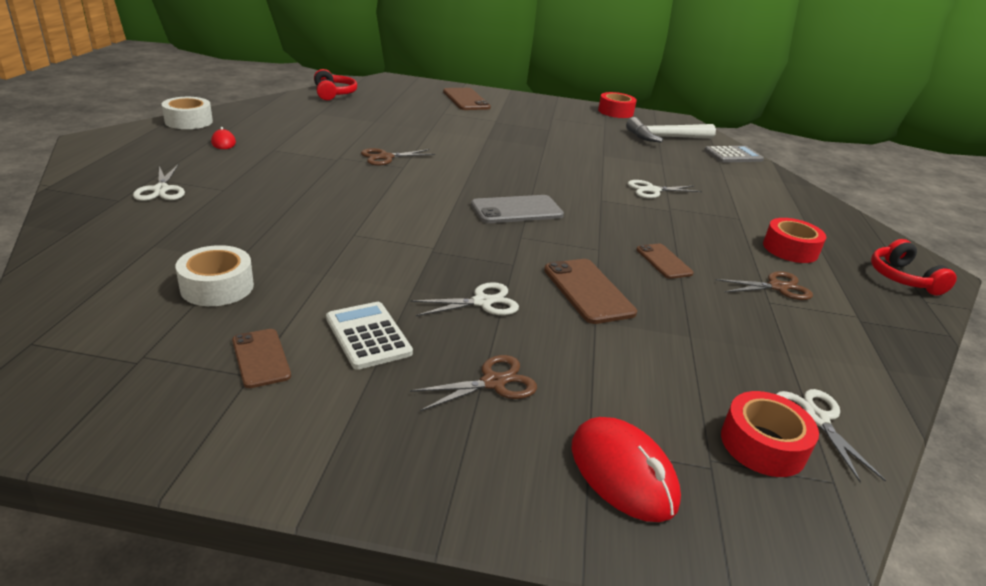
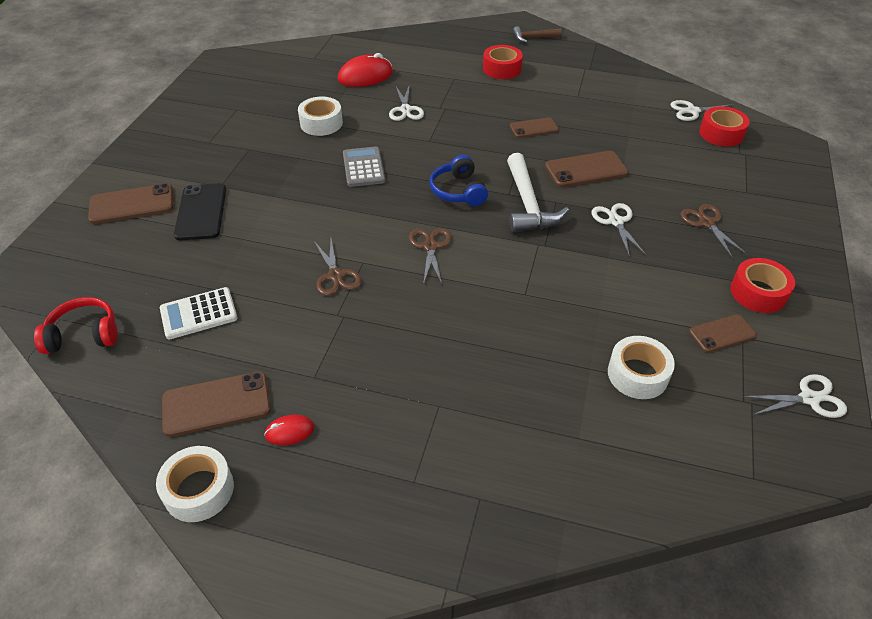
camera: 80 degrees left, 15 degrees up
white scissors [133,164,185,201] -> white scissors moved to [743,374,847,418]
white calculator [326,302,413,370] -> white calculator moved to [160,287,238,340]
grey phone [471,195,564,223] -> blue headphones [429,155,488,206]
red mouse [572,417,681,522] -> red mouse moved to [338,53,393,87]
red tape [598,92,637,118] -> red tape moved to [730,258,795,313]
white hammer [626,117,716,143] -> white hammer moved to [507,153,569,233]
grey calculator [704,146,764,163] -> grey calculator moved to [343,147,385,187]
brown scissors [716,271,813,300] -> brown scissors moved to [409,228,452,284]
red headphones [871,239,957,296] -> brown hammer [513,26,561,43]
none -> brown phone [162,371,271,437]
none -> black phone [174,183,226,240]
none -> white tape [298,97,343,136]

